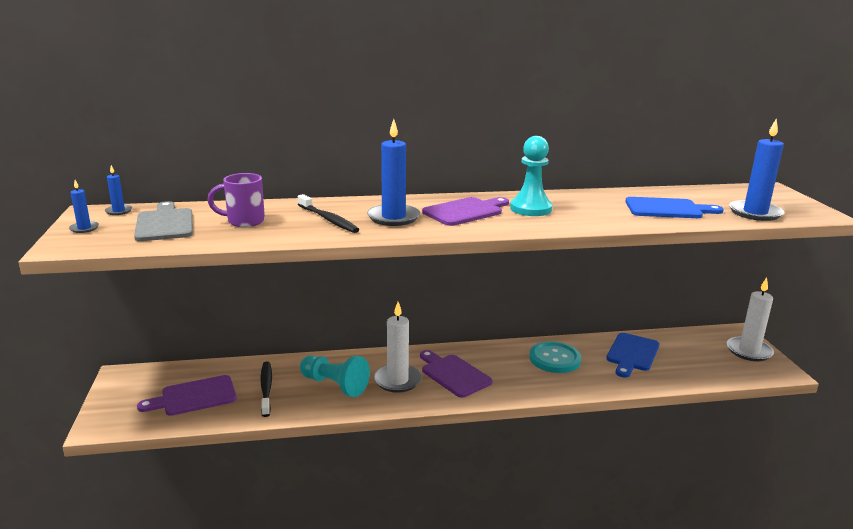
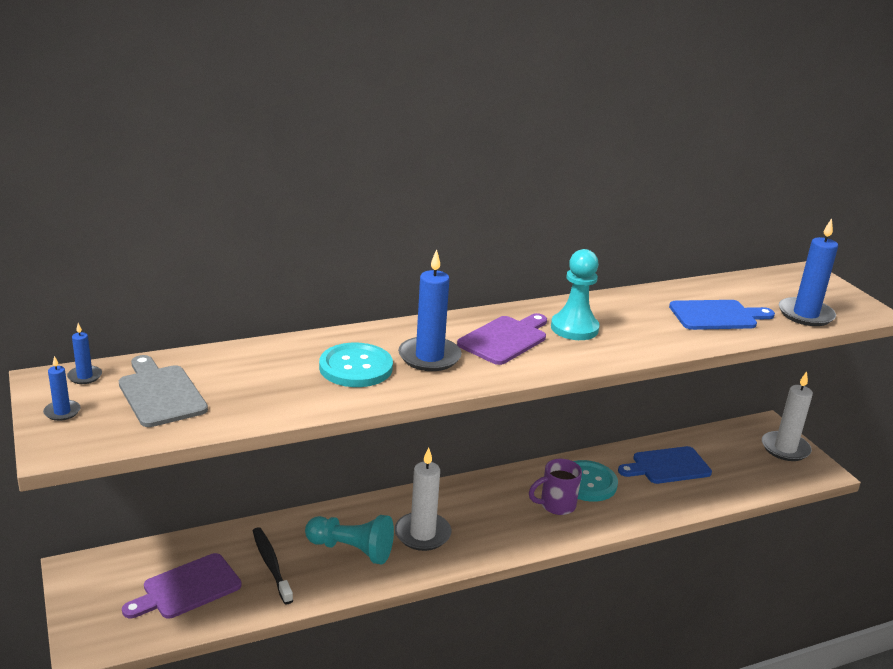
camera: 15 degrees left, 5 degrees up
purple mug [207,173,265,227] -> purple mug moved to [529,459,582,515]
black toothbrush [298,194,360,233] -> turquoise button [319,343,393,387]
purple cutting board [420,350,493,398] -> none
blue cutting board [606,333,659,378] -> blue cutting board turned 60 degrees clockwise [618,446,712,484]

